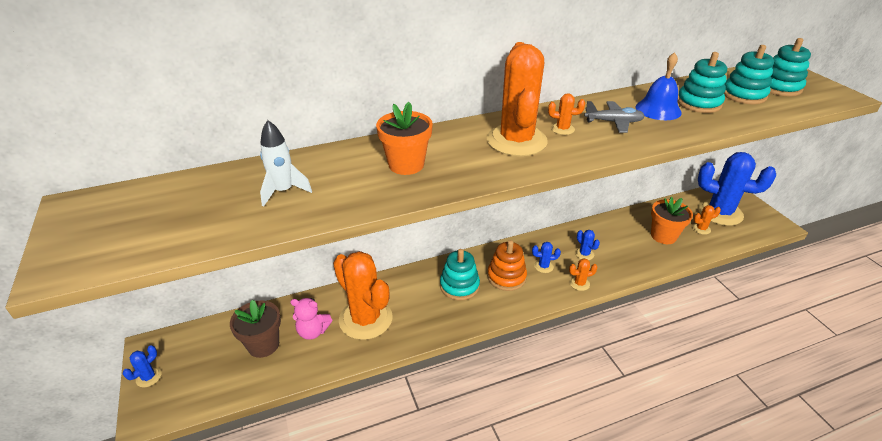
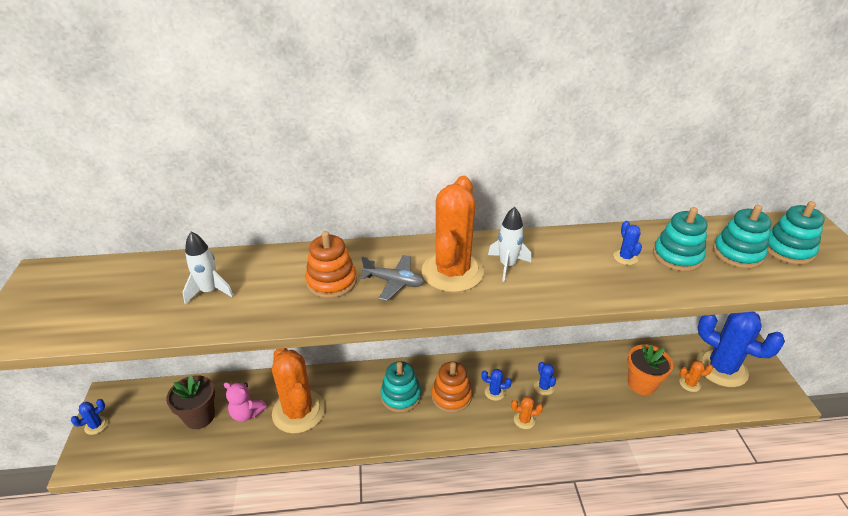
camera: 15 degrees right, 0 degrees up
orange flower pot [376,102,433,175] -> orange stacking toy [305,231,357,298]
orange cactus [548,93,585,135] -> white rocket [488,207,531,282]
grey plane [584,101,645,133] -> grey plane moved to [360,255,425,301]
blue bell [636,52,682,120] -> blue cactus [613,221,642,265]

